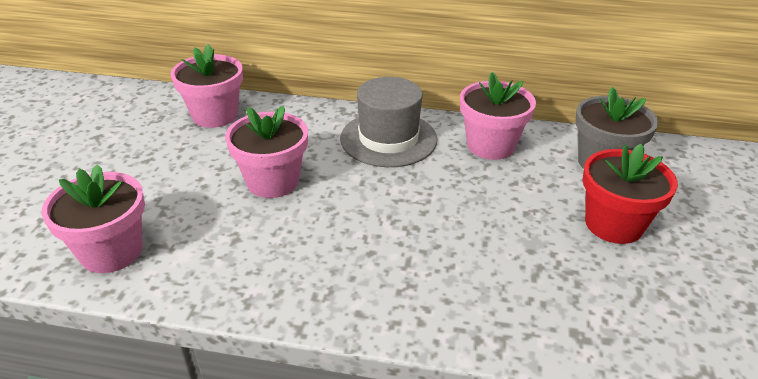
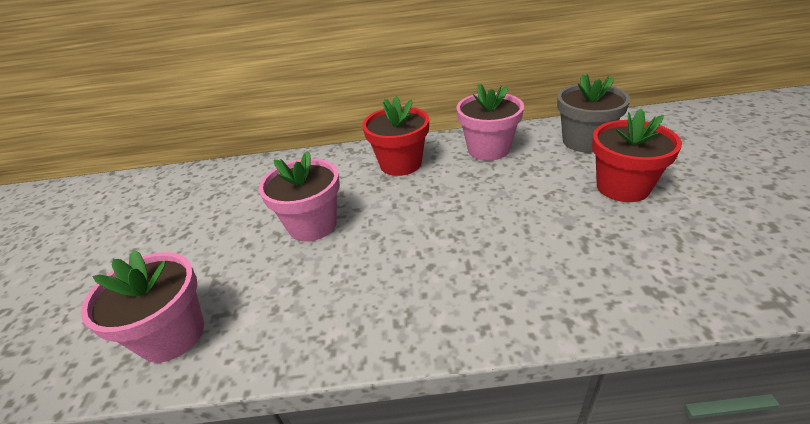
camera: 10 degrees left, 0 degrees up
pink flower pot [171,44,243,128] -> none
grey hat [340,77,437,167] -> red flower pot [362,96,429,176]

